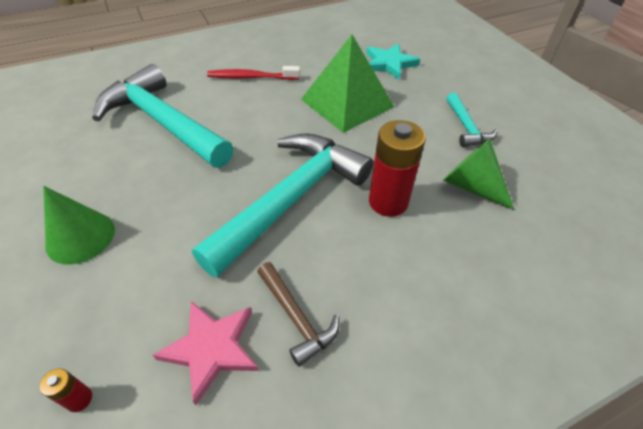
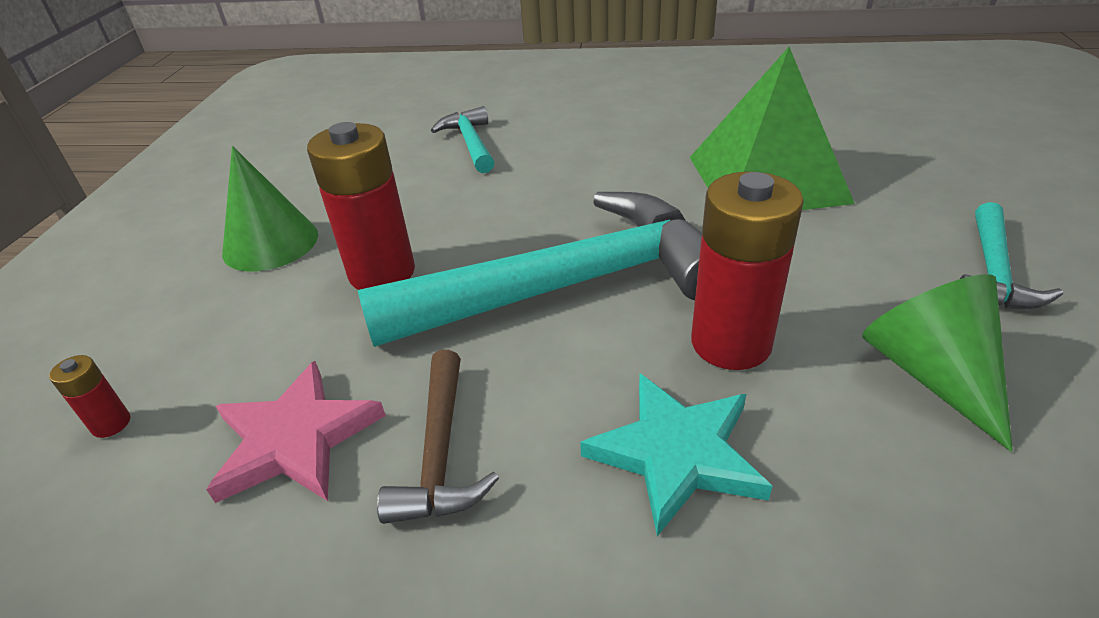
camera: 35 degrees right, 10 degrees down
turquoise hammer [92,64,234,168] -> turquoise hammer [431,106,494,173], size x0.46
red toothbrush [207,66,300,80] -> none
turquoise star [366,43,420,80] -> turquoise star moved to [580,374,772,536]
none -> red battery [307,122,415,290]

